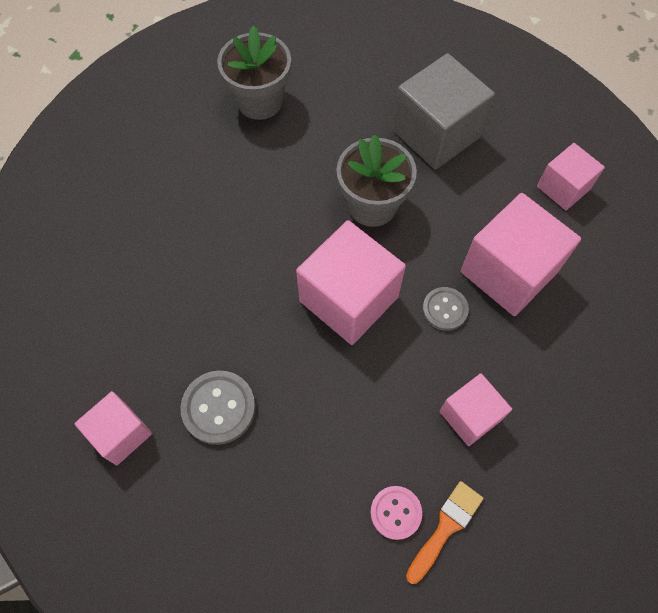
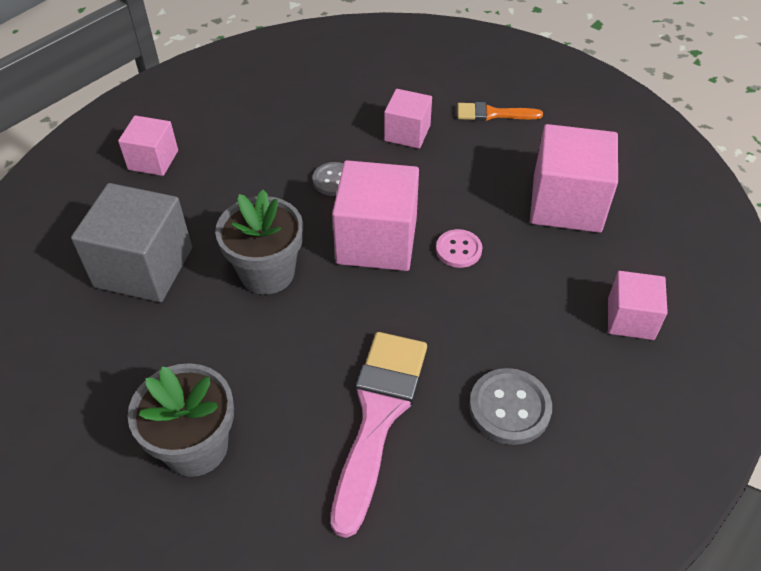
camera: 125 degrees left, 15 degrees down
grey button [180,371,256,445] -> grey button moved to [469,368,552,445]
pink button [370,486,422,540] -> pink button moved to [436,229,482,268]
pink cube [461,193,581,316] -> pink cube moved to [530,124,618,233]
none -> pink brush [331,332,427,538]

